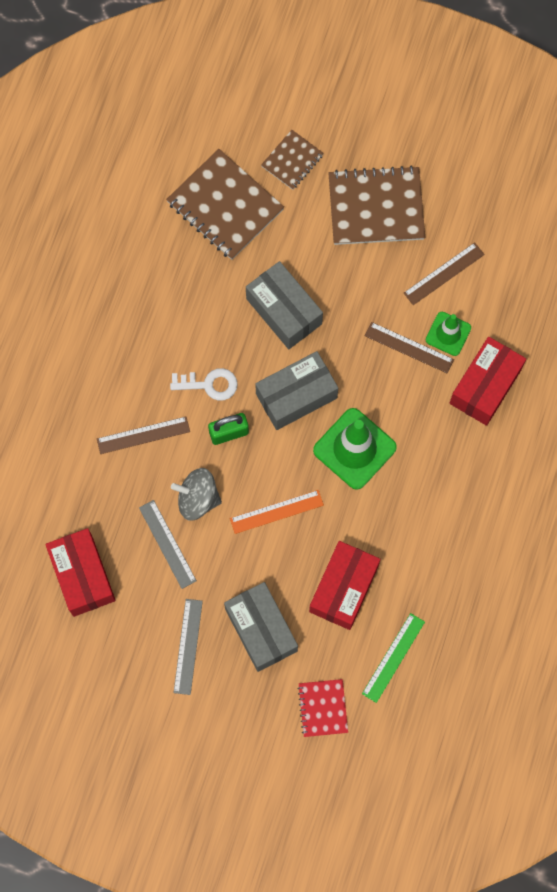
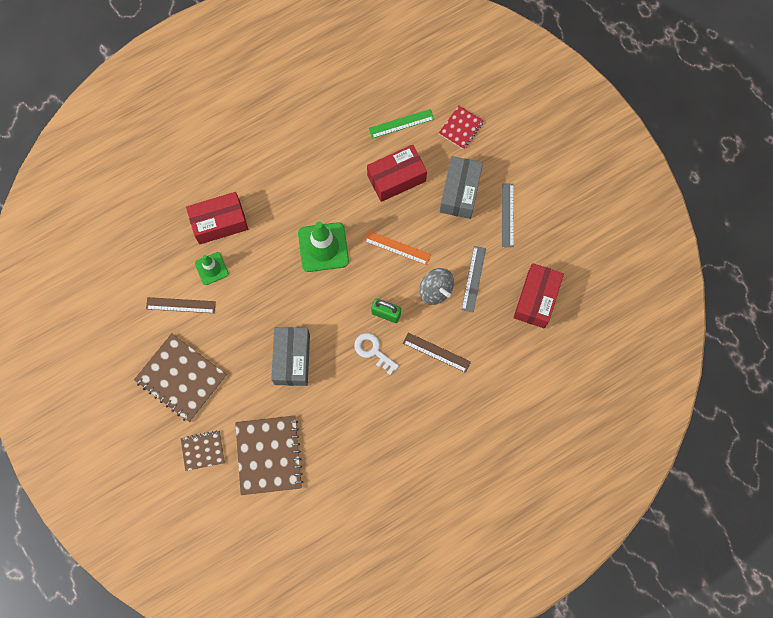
camera: 140 degrees left, 0 degrees up
grey ruler [173,599,203,695] -> grey ruler turned 45 degrees counterclockwise [502,183,514,247]
grey box [255,351,338,430] -> none
brown ruler [365,322,454,374] -> none

